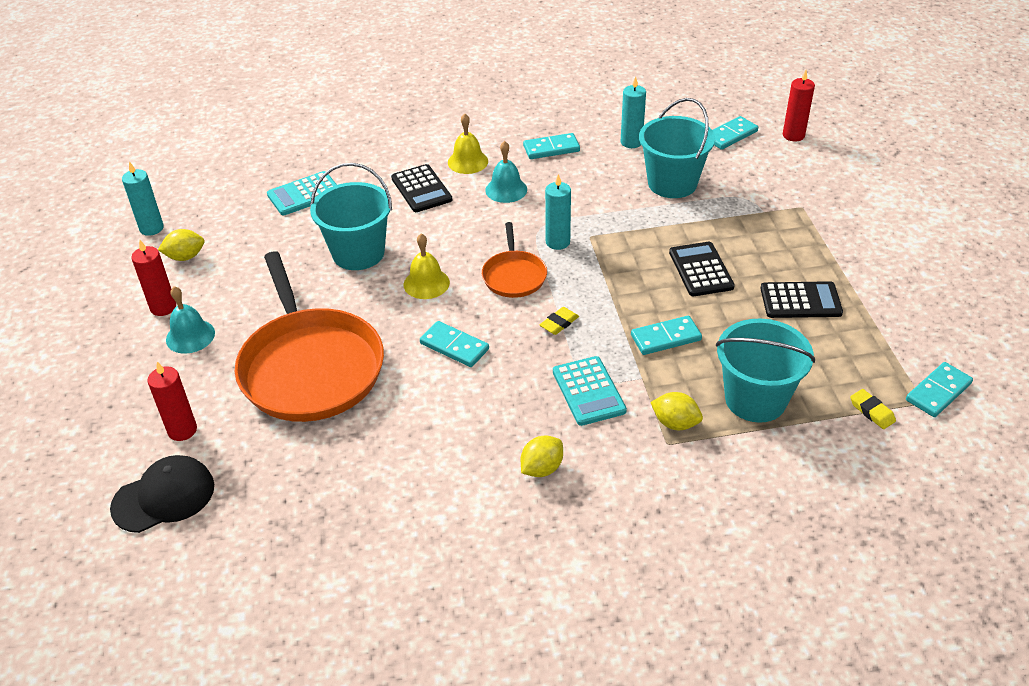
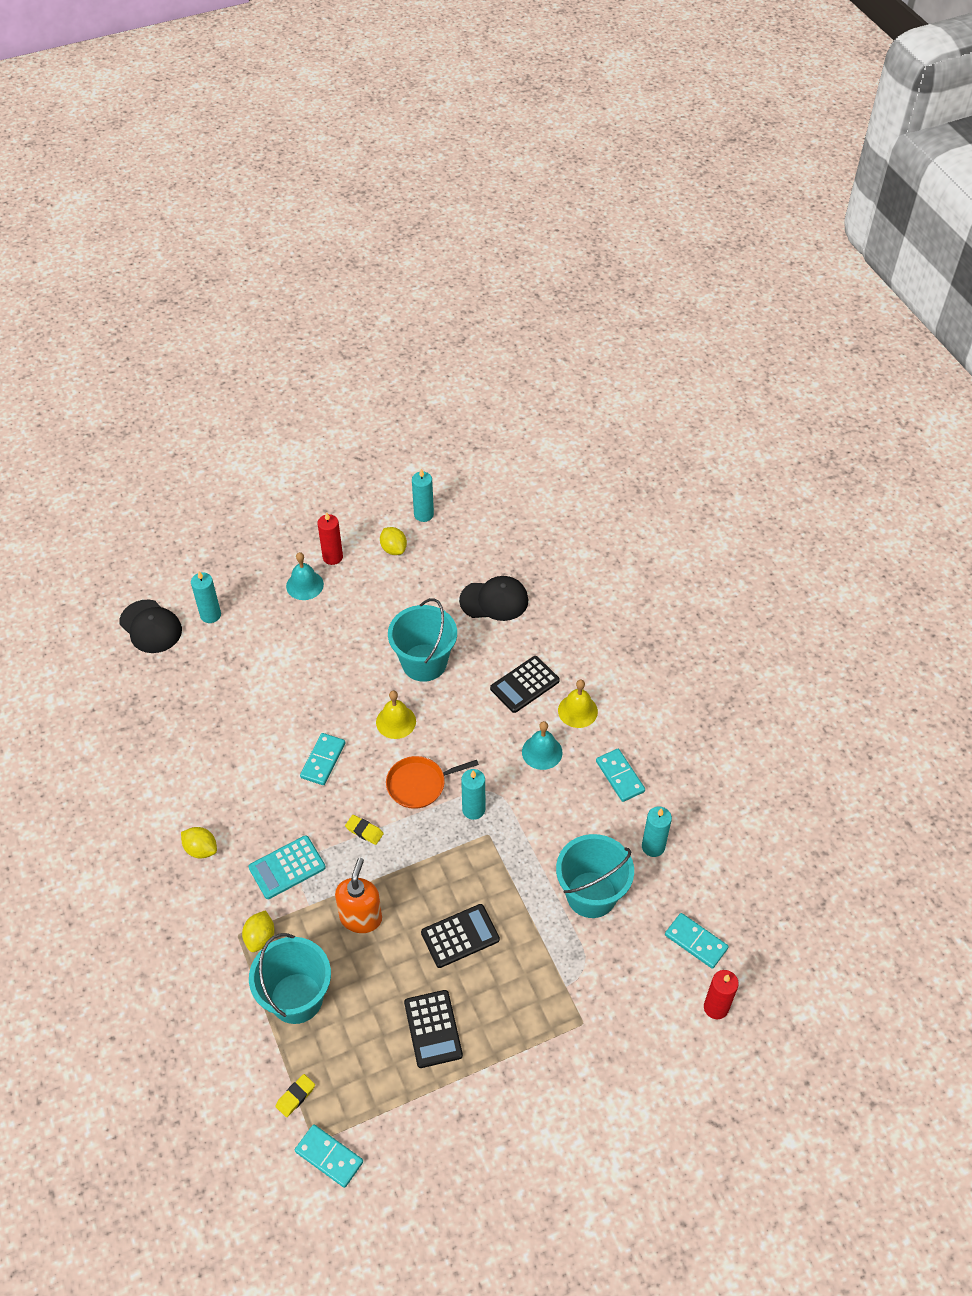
camera: 75 degrees right, 10 degrees up
red candle [147,362,197,441] -> turquoise candle [191,571,221,623]
orange pan [235,251,384,422] -> none
turquoise calculator [267,171,337,215] -> black cap [459,576,528,621]
turquoise domino [631,316,702,355] -> orange soap dispenser [335,858,382,933]

